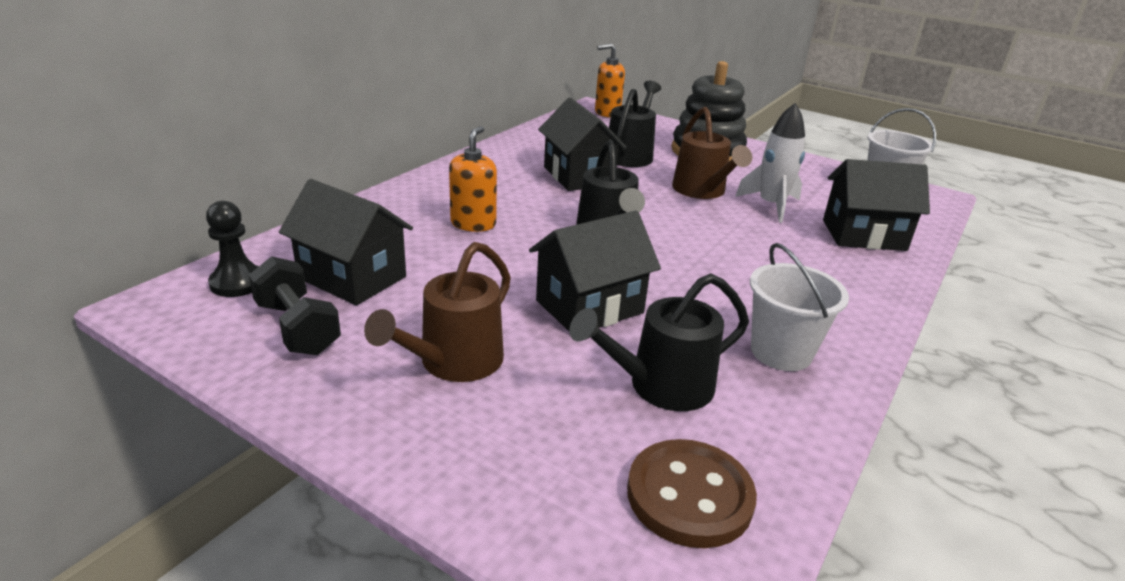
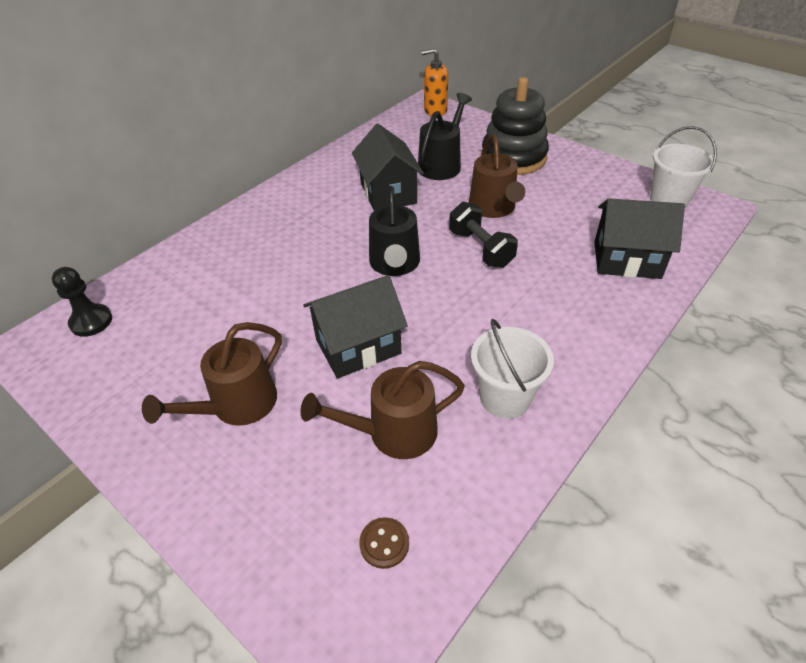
camera: 10 degrees right, 15 degrees up
black dumbbell [249,256,341,355] -> black dumbbell moved to [449,202,518,268]
black house [279,179,413,306] -> none
orange soap dispenser [449,126,497,232] -> none
black watering can [569,273,749,411] -> brown watering can [300,361,465,459]
brown button [627,439,757,548] -> brown button [359,517,409,569], size x0.51
white rocket [735,103,805,223] -> none

